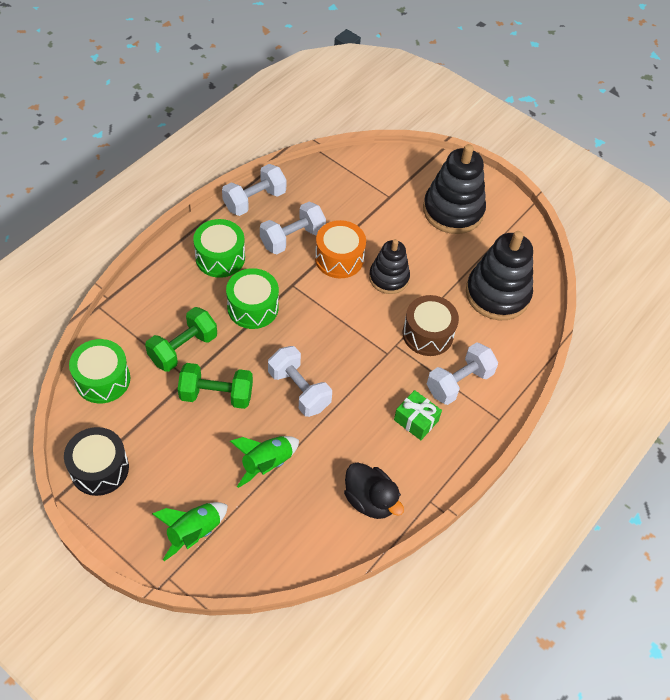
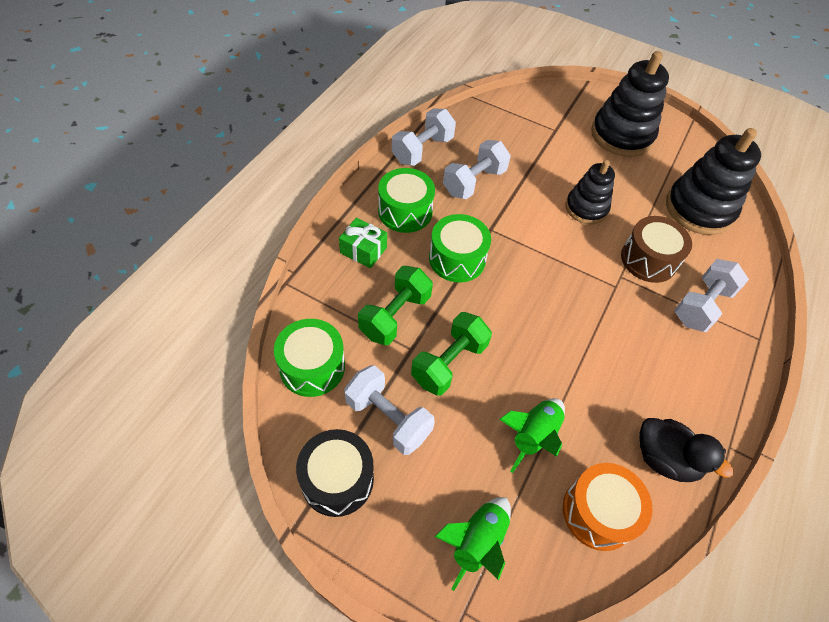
camera: 10 degrees left, 0 degrees up
green dumbbell [178,363,253,409] -> green dumbbell turned 45 degrees counterclockwise [411,312,492,396]
white dumbbell [268,346,332,417] -> white dumbbell moved to [344,365,435,455]
orange drum [315,220,366,278] -> orange drum moved to [563,463,653,551]
green gift [394,390,442,440] -> green gift moved to [339,218,387,268]

